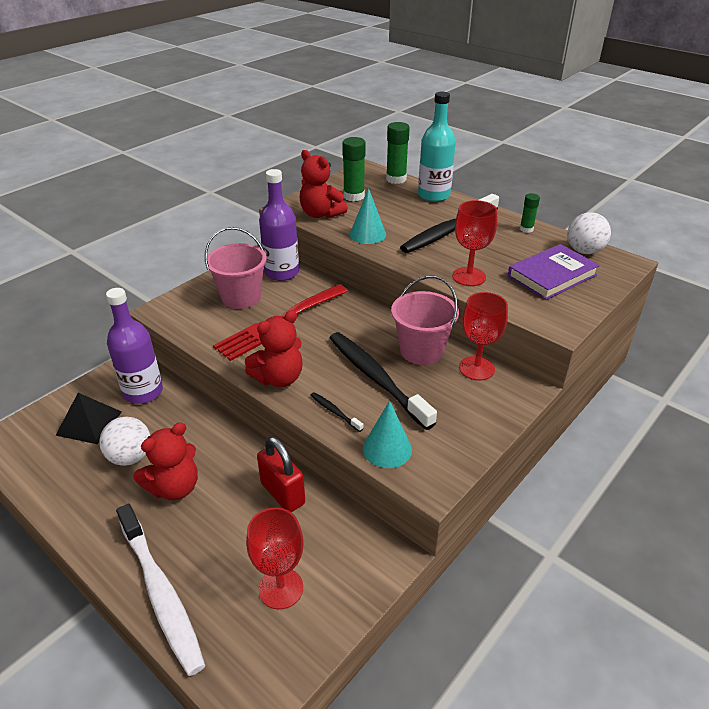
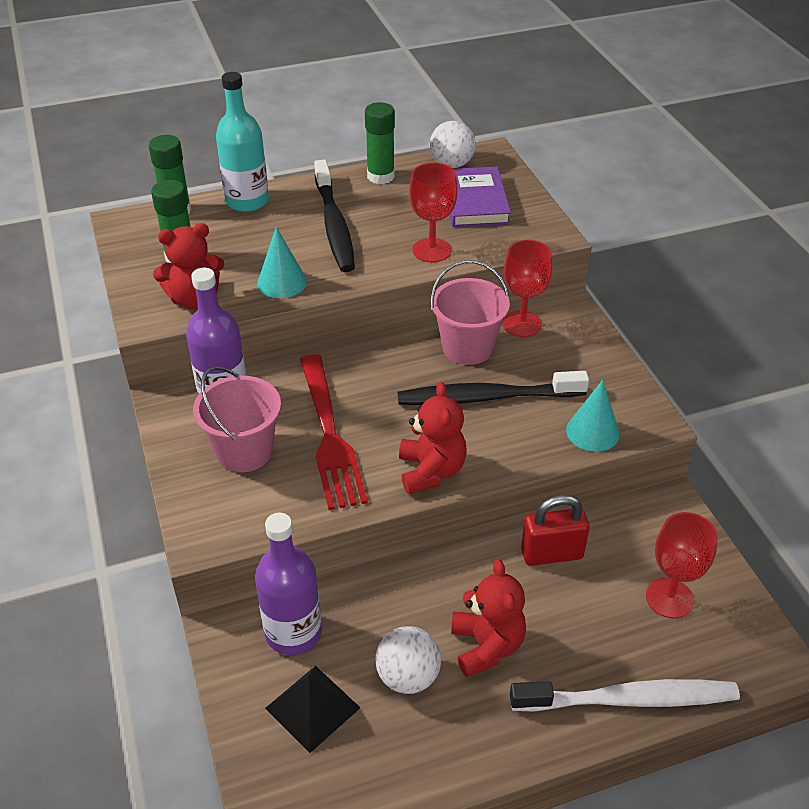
camera: 60 degrees left, 5 degrees up
black toothbrush [310,392,363,432] -> none
green glue stick [520,193,540,233] -> green glue stick [365,102,395,184], size x1.72

